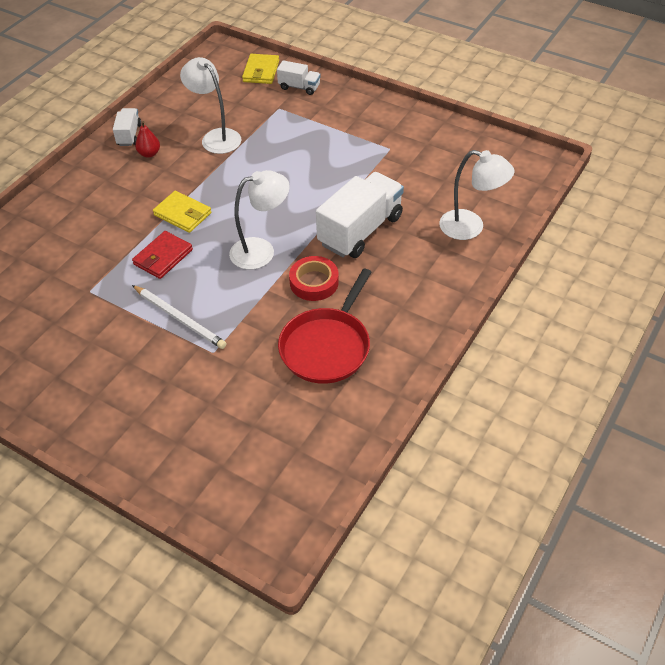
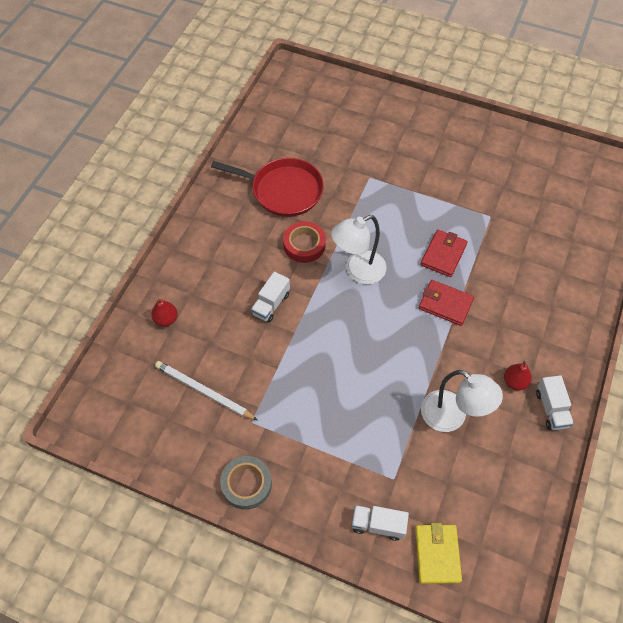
camera: 170 degrees right, 10 degrees up
white pencil [132,285,227,349] -> white pencil moved to [155,361,257,420]
yellow wallet [153,191,211,233] -> red wallet [419,280,474,326]
red pan [278,269,372,384] -> red pan turned 90 degrees clockwise [211,158,324,217]
white truck [316,172,404,258] -> white truck [251,272,290,323], size x0.51
white lamp [439,150,515,240] -> red pear [151,299,178,327]
none -> grey tape [220,456,272,510]

